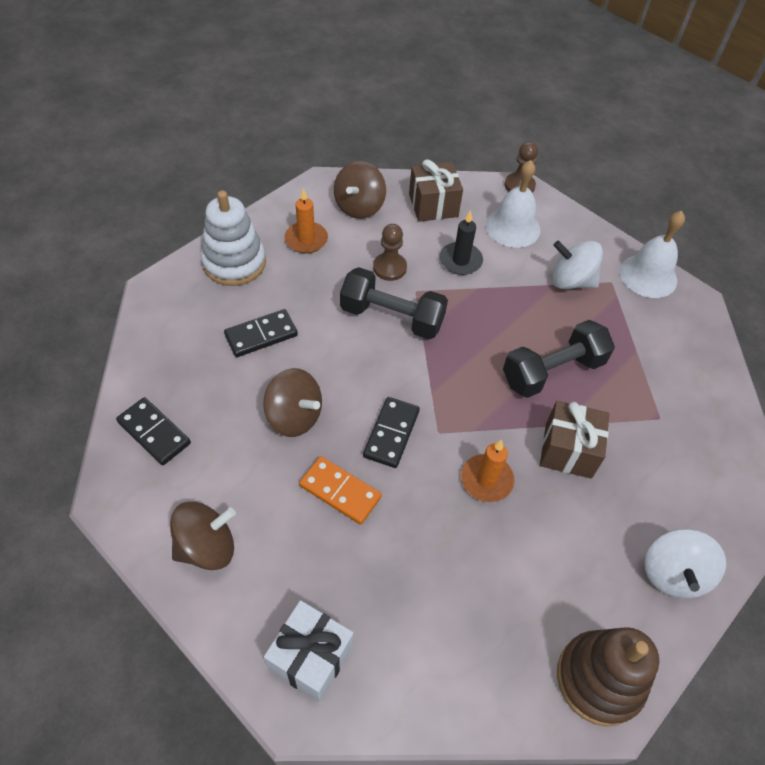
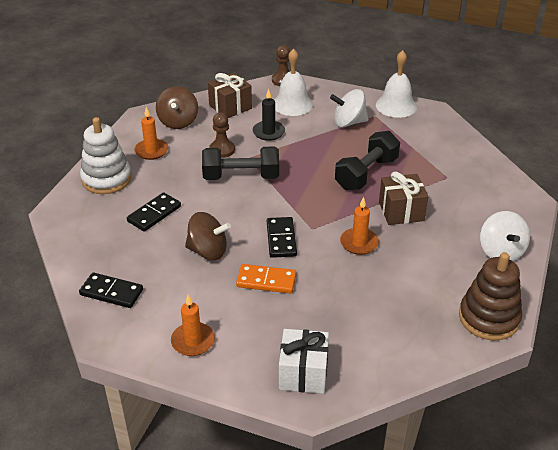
camera: 20 degrees left, 15 degrees down
brown spinning top [170,502,236,570] -> orange candle [171,295,215,356]

